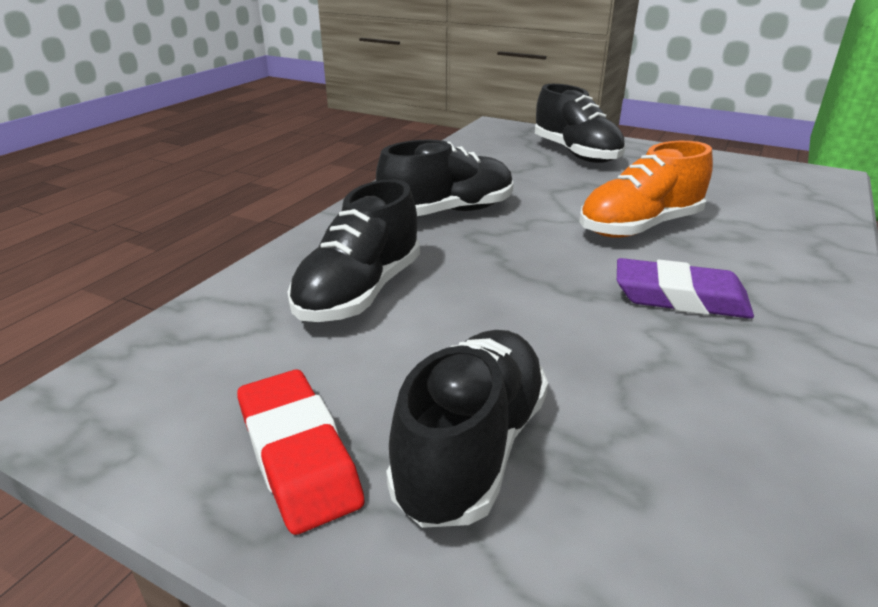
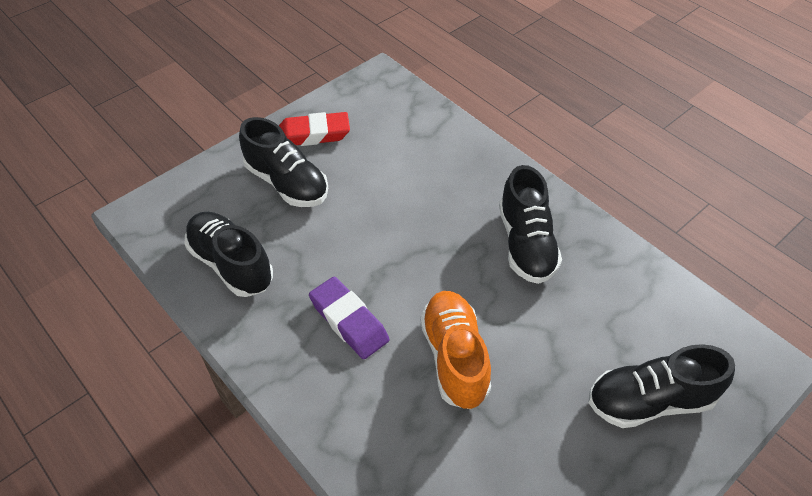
camera: 110 degrees right, 20 degrees up
black shoe [287,179,420,322] -> black shoe moved to [185,212,273,297]
purple eraser [617,258,754,319] -> purple eraser turned 75 degrees counterclockwise [309,277,389,359]

